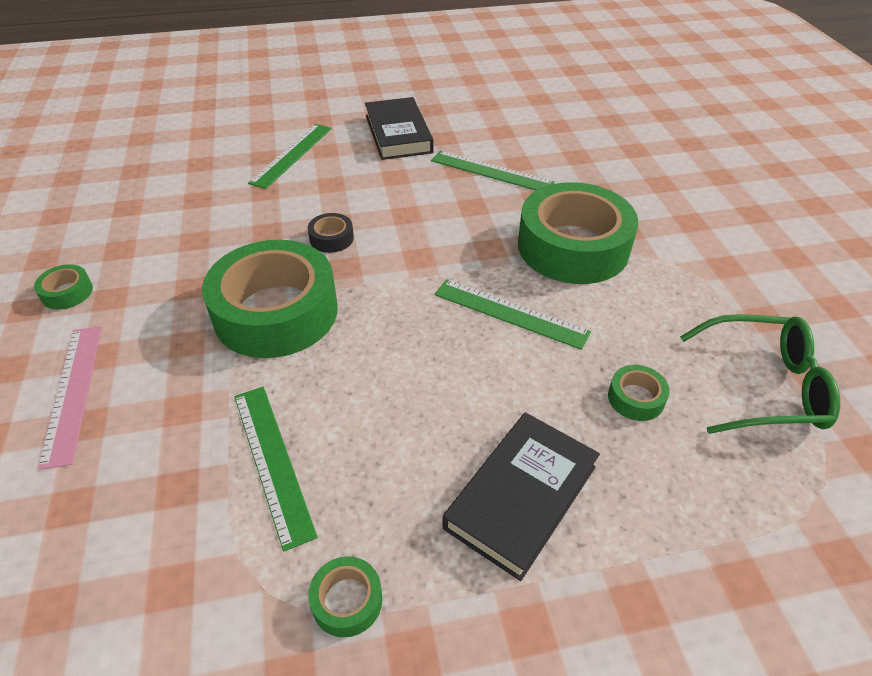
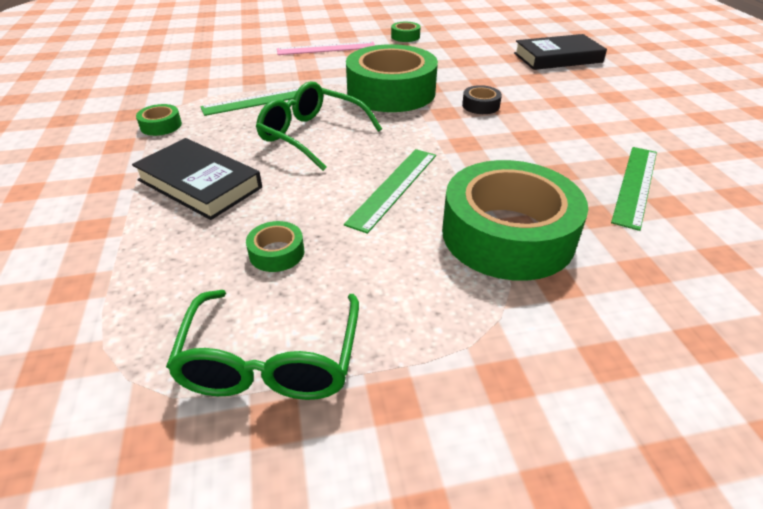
camera: 90 degrees right, 5 degrees down
green ruler [248,124,332,189] -> none
black book [365,97,433,160] -> black book moved to [514,34,607,70]
none -> green glasses [256,81,382,171]

